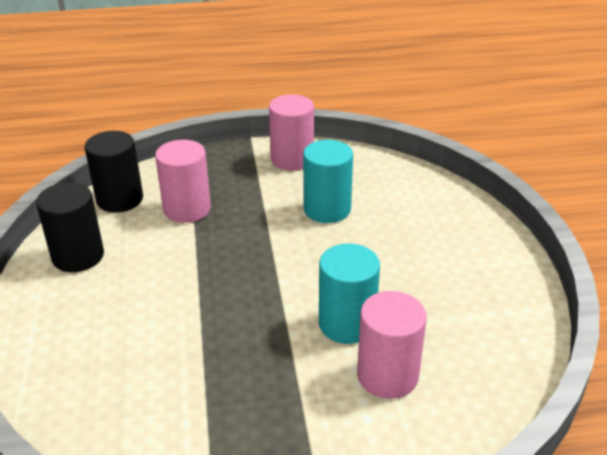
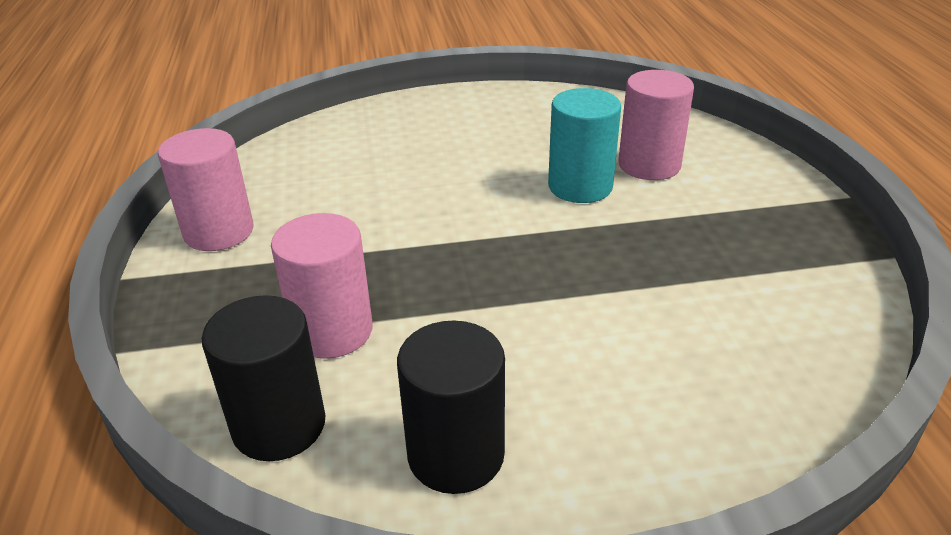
camera: 90 degrees left, 0 degrees up
turquoise cylinder [303,140,353,223] -> none

